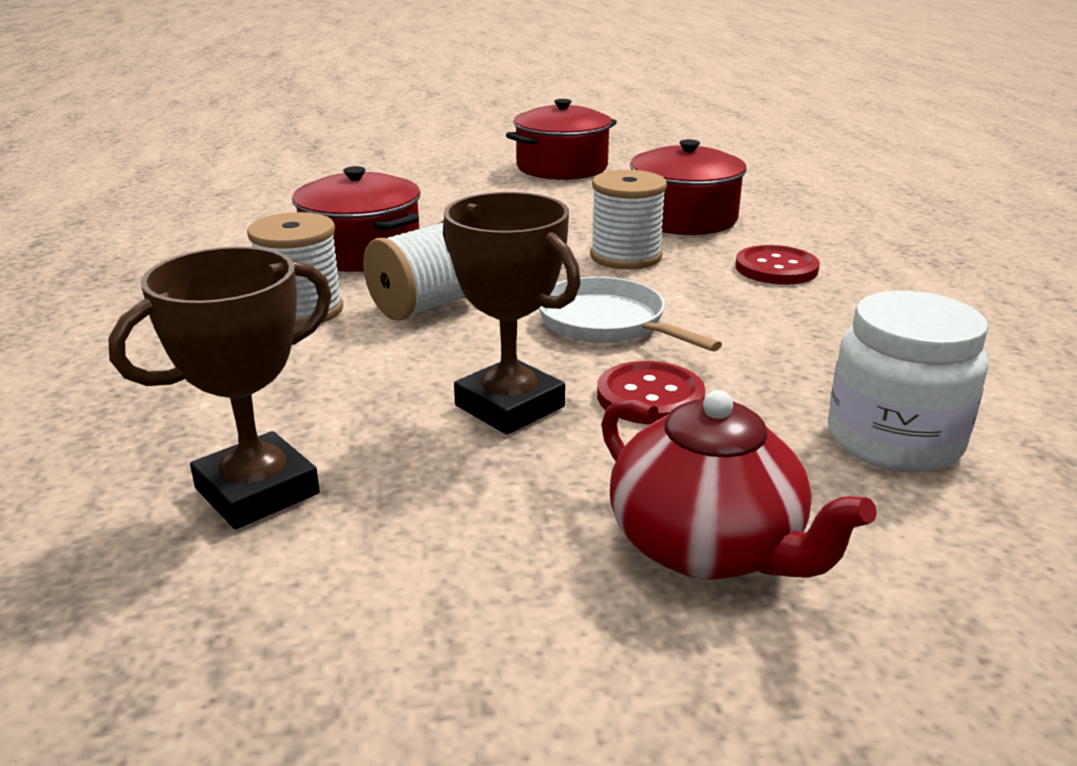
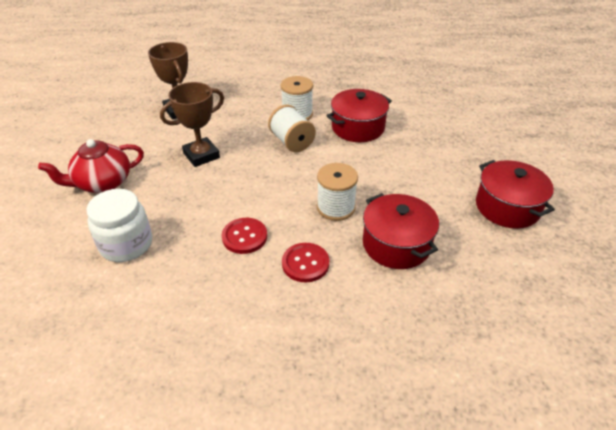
camera: 100 degrees right, 15 degrees up
white pan [539,277,722,352] -> none
red button [597,361,705,424] -> red button moved to [221,218,267,254]

